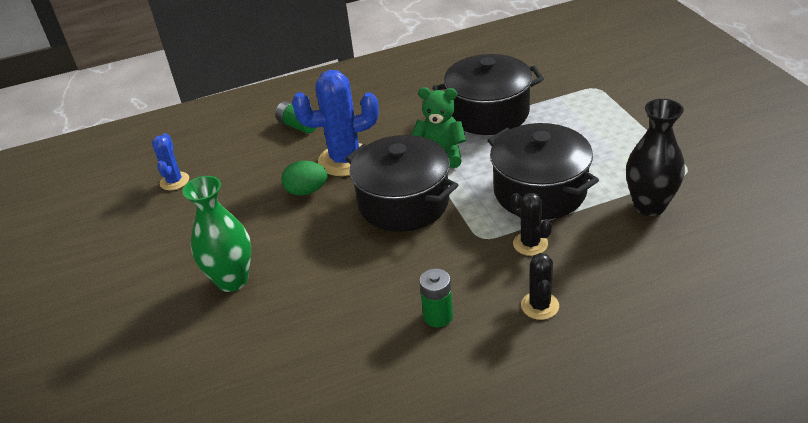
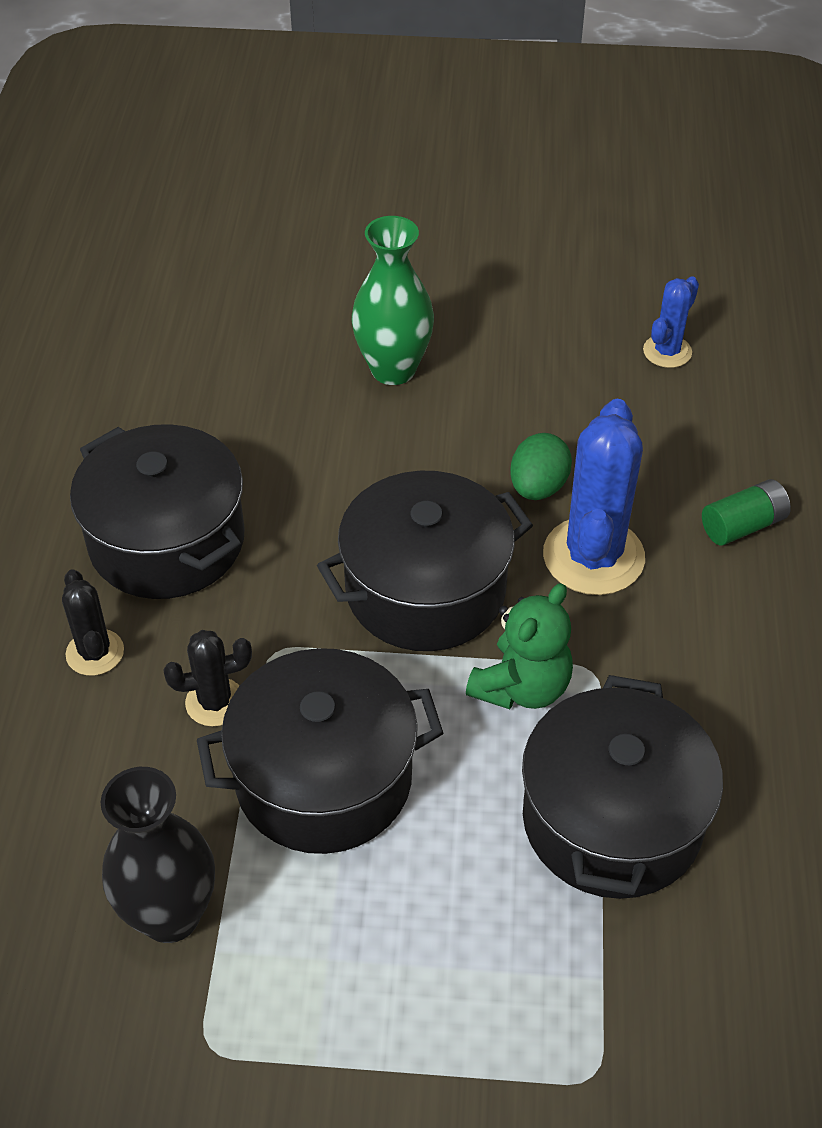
camera: 110 degrees right, 10 degrees up
blue cactus [152,133,189,190] -> blue cactus turned 75 degrees counterclockwise [643,276,699,368]
green battery [419,268,453,327] -> black pot [70,424,245,599]
black cactus [521,253,559,320] -> black cactus turned 45 degrees clockwise [62,569,124,676]

